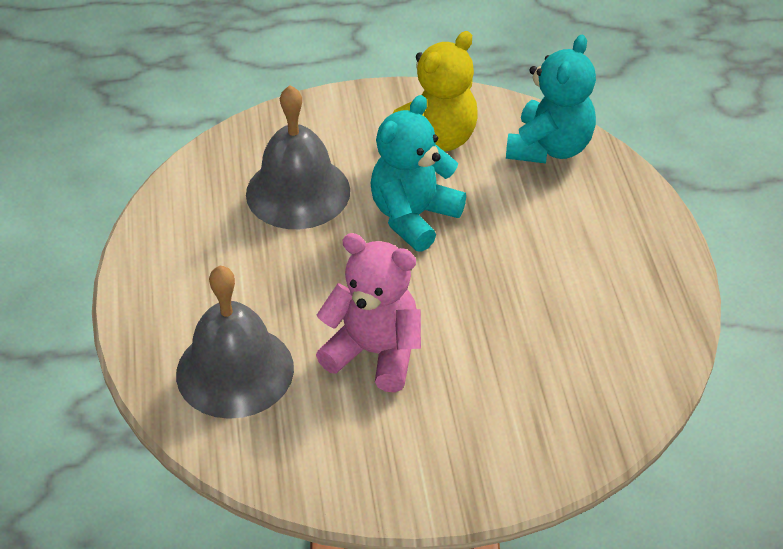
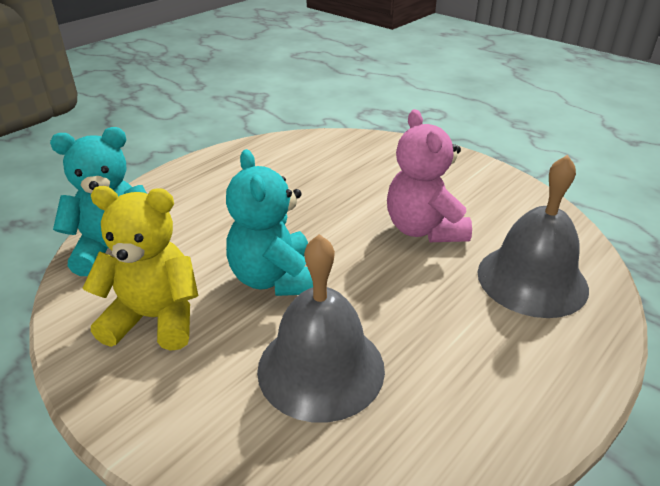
camera: 130 degrees left, 10 degrees down
turquoise teddy bear [371,95,466,252] -> turquoise teddy bear turned 75 degrees clockwise [226,149,313,296]

